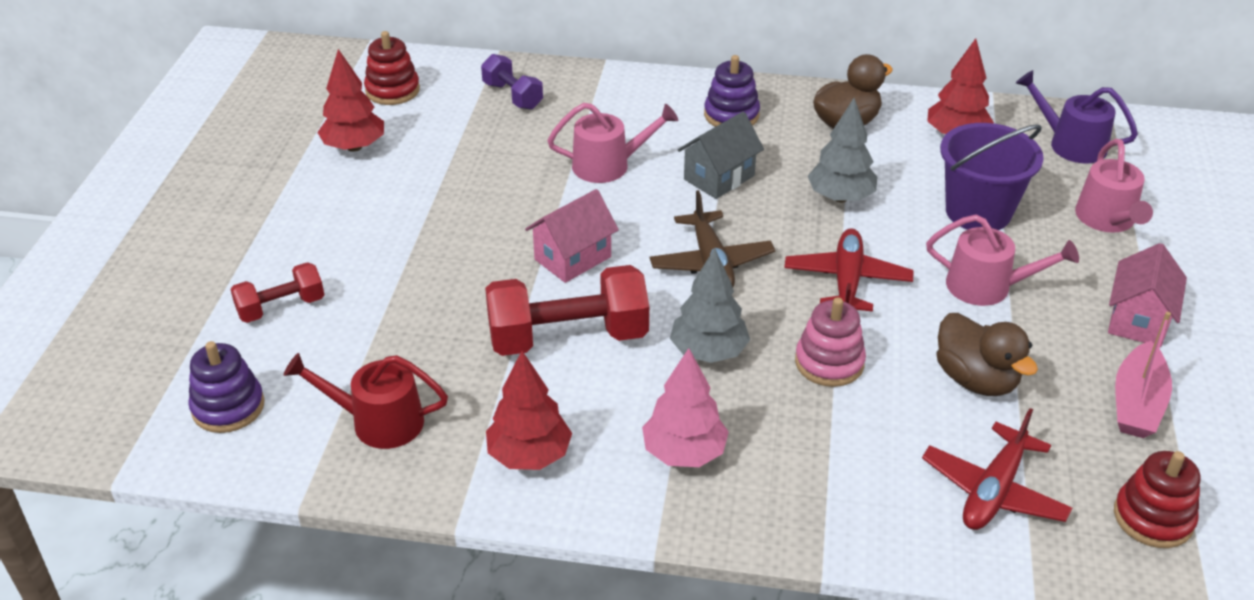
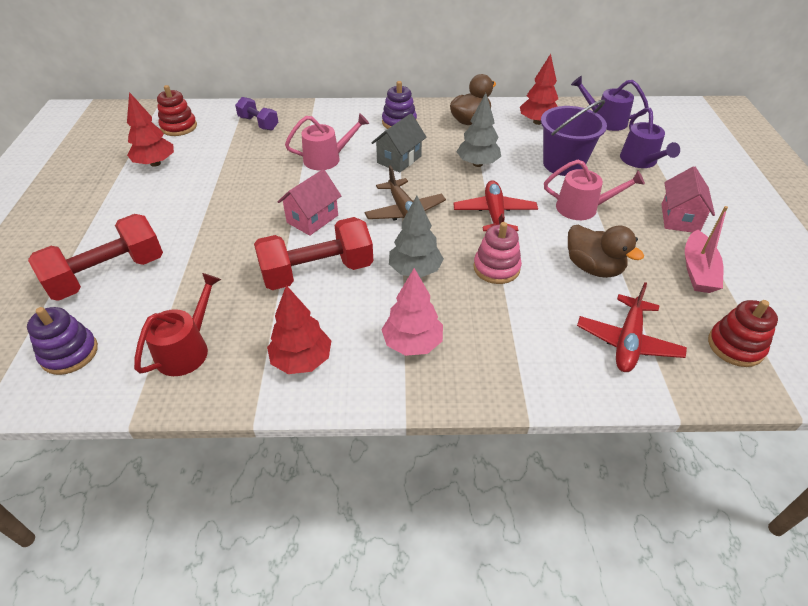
camera: 10 degrees left, 5 degrees up
red dumbbell [230,262,324,323] -> red dumbbell [28,214,163,301], size x1.79
red watering can [284,353,448,449] -> red watering can turned 120 degrees clockwise [134,273,221,376]
pink watering can [1075,139,1153,233] -> purple watering can [620,108,680,168]

